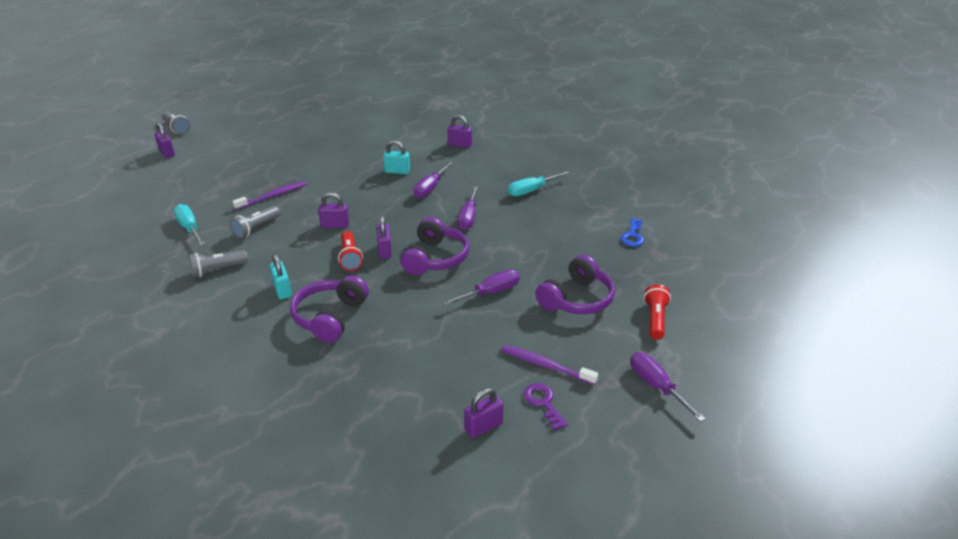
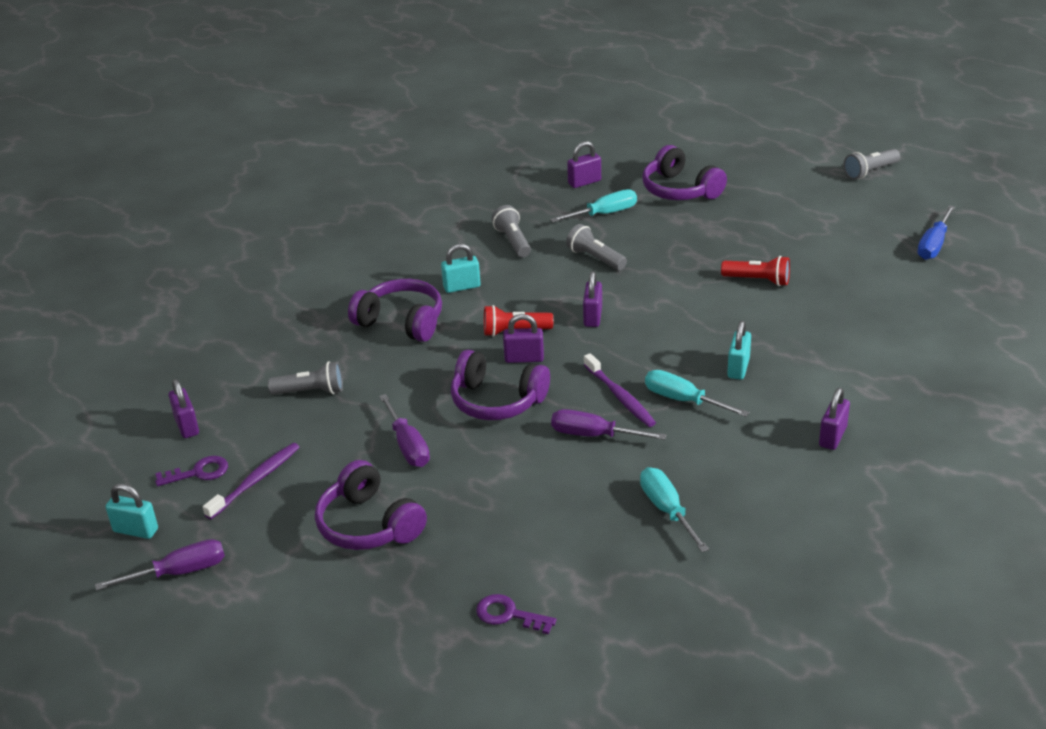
camera: 100 degrees right, 0 degrees up
purple padlock [154,122,175,158] -> purple padlock moved to [567,141,601,188]
purple toothbrush [232,181,307,210] -> purple toothbrush moved to [584,353,656,427]
purple screwdriver [413,161,454,198] -> turquoise screwdriver [645,370,750,417]
blue key [621,218,644,247] -> purple key [476,594,556,634]
red flashlight [644,284,671,340] -> red flashlight moved to [721,256,790,286]
none -> turquoise padlock [106,484,158,539]
none -> grey flashlight [268,361,343,395]
none -> purple headphones [642,145,727,200]
none -> blue screwdriver [917,205,955,260]

